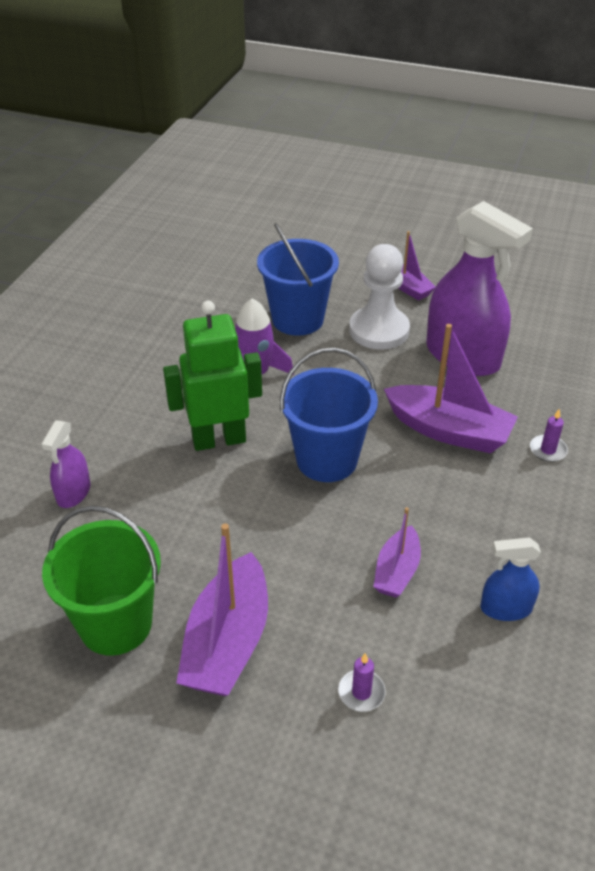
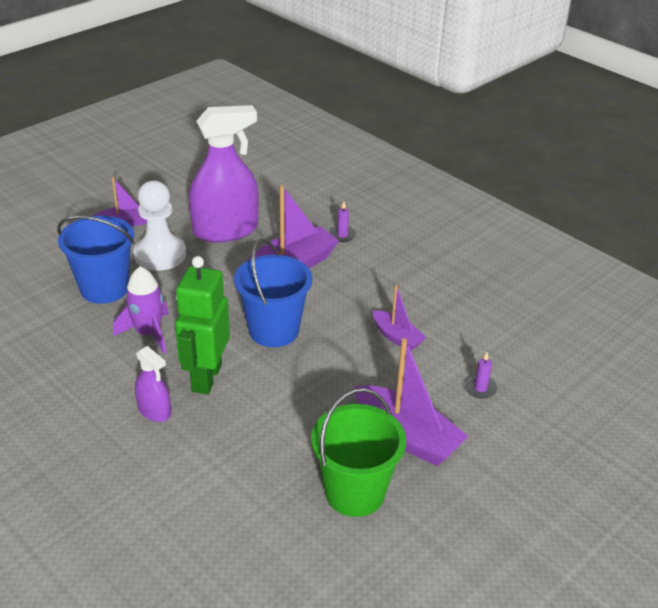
camera: 65 degrees left, 5 degrees down
purple spray bottle [42,420,90,508] -> purple spray bottle moved to [135,346,171,422]
blue spray bottle [481,538,541,621] -> none

